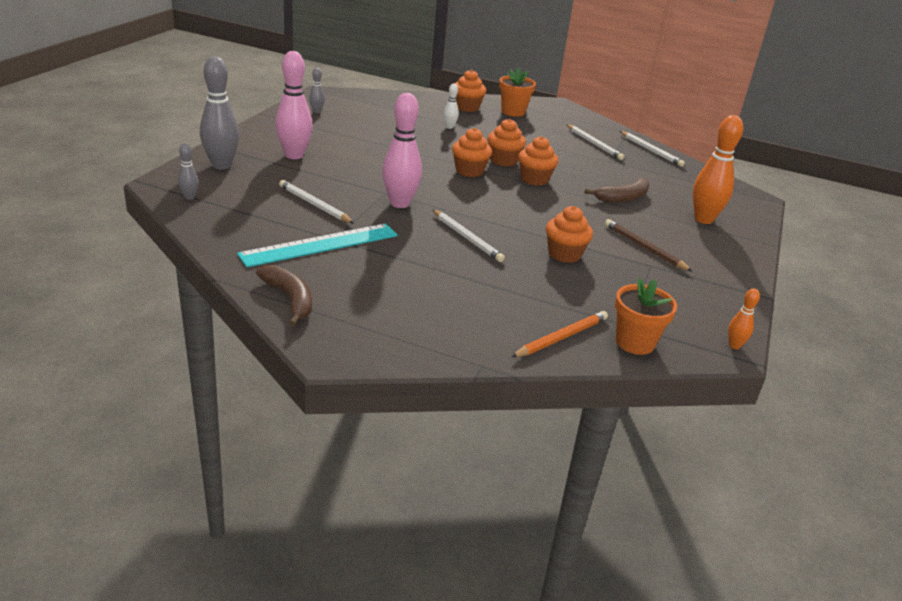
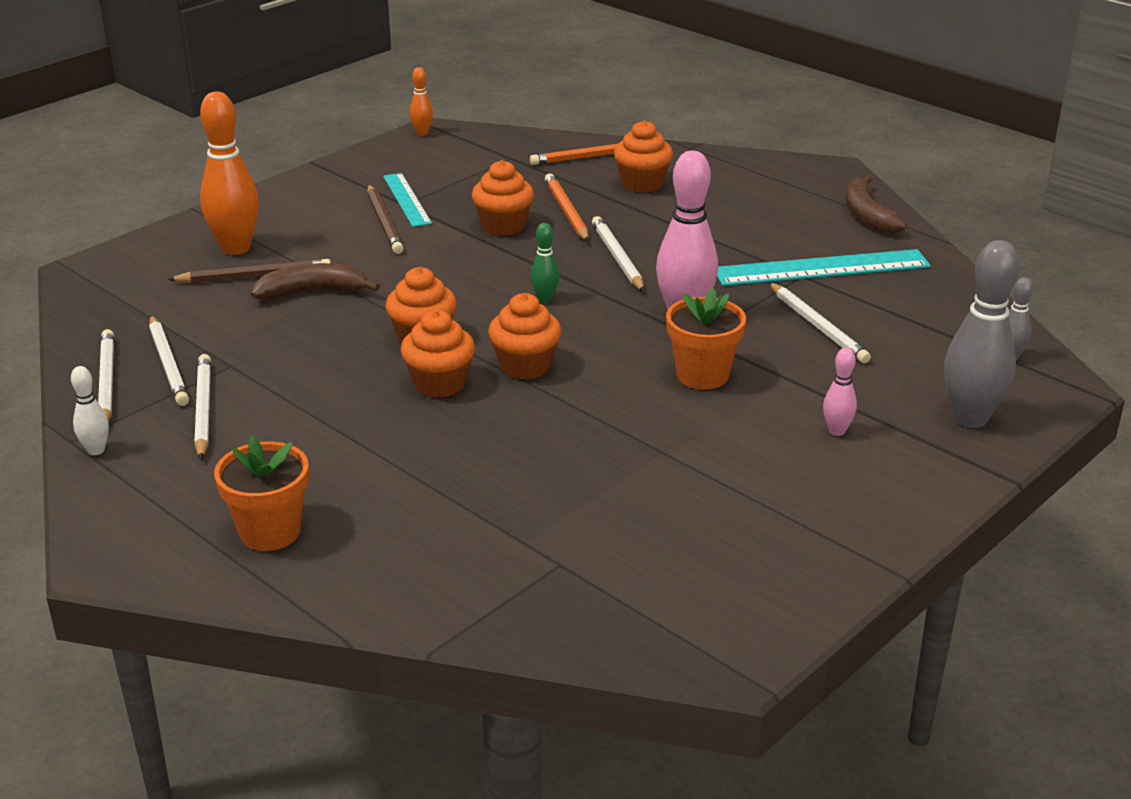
camera: 155 degrees left, 0 degrees up
pink bowling pin [275,51,313,159] -> pink bowling pin [823,348,857,436], size x0.48
grey bowling pin [309,68,325,113] -> none
white bowling pin [443,83,459,129] -> white bowling pin moved to [71,366,109,455]
orange cupcake [455,70,486,112] -> orange cupcake moved to [614,120,673,193]
orange flower pot [615,278,677,355] -> orange flower pot moved to [666,288,746,390]
none -> white pencil [149,315,189,406]
none -> brown pencil [167,259,331,283]
none -> turquoise ruler [383,173,432,227]
none -> green bowling pin [530,223,559,303]
none -> orange pencil [545,173,589,242]

